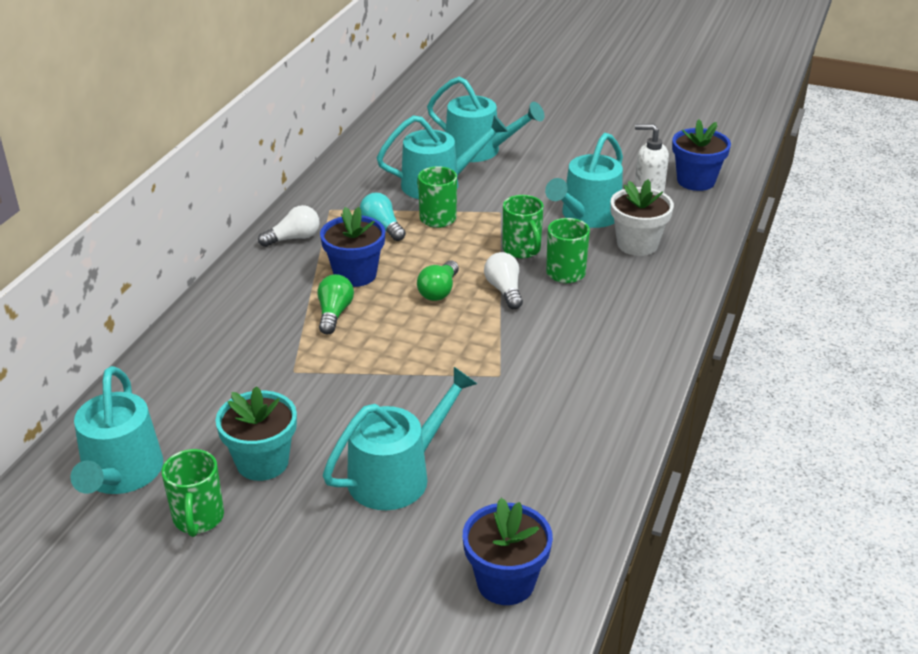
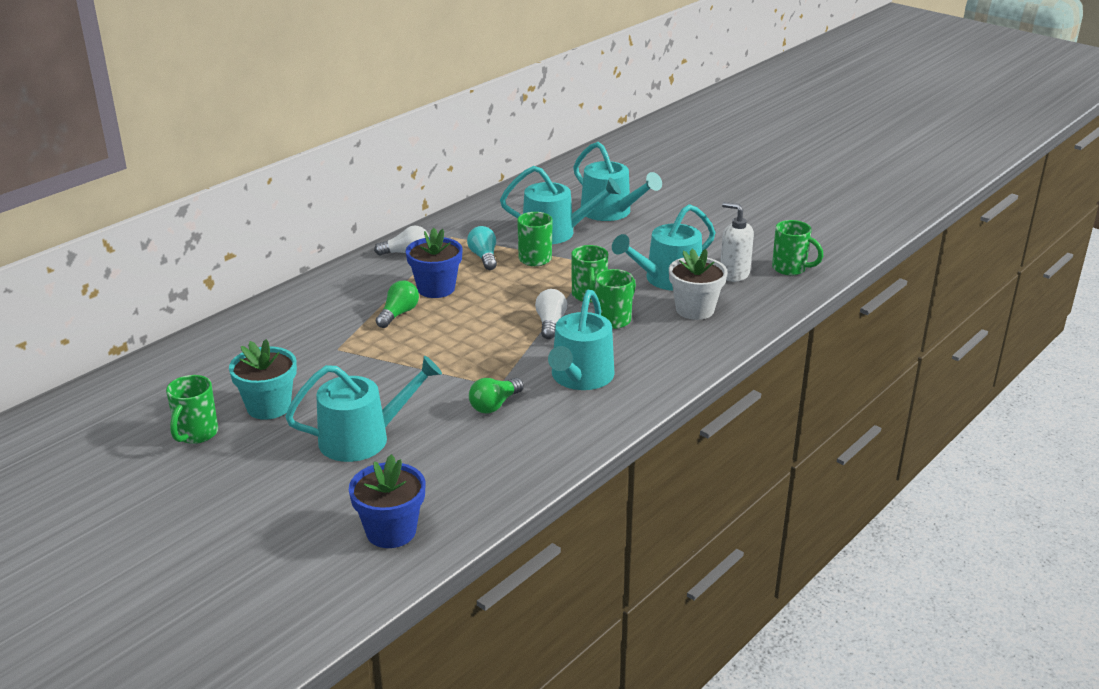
camera: 20 degrees right, 5 degrees down
turquoise watering can [70,366,163,494] -> turquoise watering can moved to [548,290,614,390]
green light bulb [417,260,459,301] -> green light bulb moved to [469,378,524,414]
blue flower pot [672,119,731,191] -> green mug [772,220,823,275]

